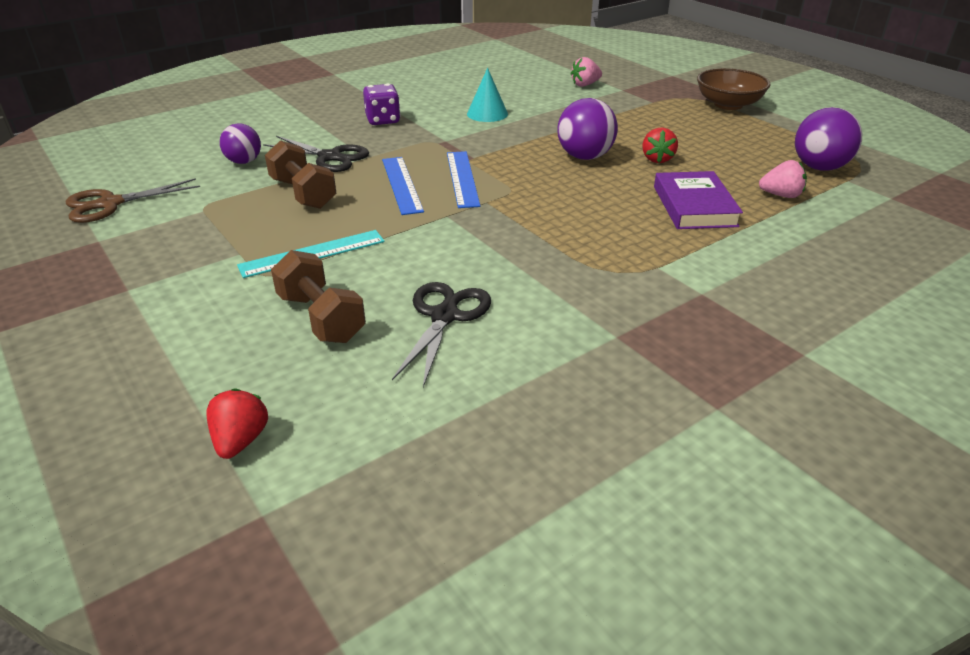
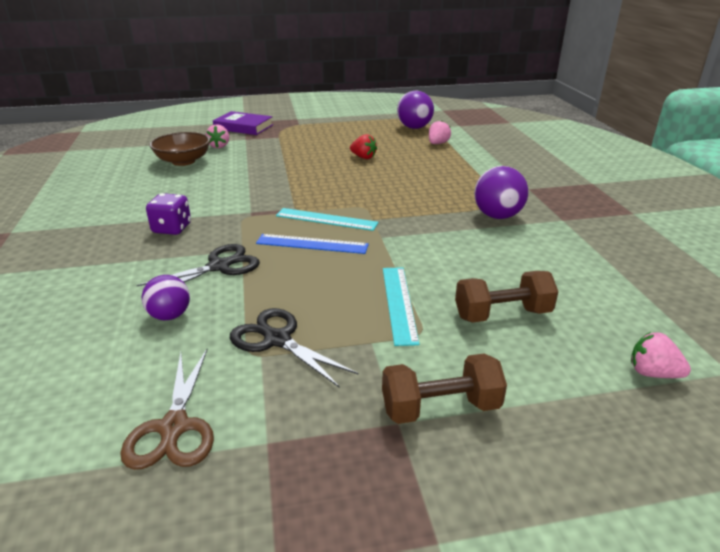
camera: 65 degrees left, 5 degrees down
red strawberry [206,388,268,459] -> pink strawberry [631,332,691,378]
brown dumbbell [265,140,336,209] -> brown dumbbell moved to [382,353,507,424]
black scissors [392,282,491,387] -> black scissors moved to [230,308,358,388]
blue ruler [447,151,480,208] -> turquoise ruler [276,208,379,231]
turquoise cone [467,68,508,122] -> none
purple ball [557,98,618,160] -> purple ball moved to [474,166,528,219]
purple book [654,171,743,229] -> purple book moved to [213,111,273,135]
brown bowl [697,68,771,110] -> brown bowl moved to [150,132,210,166]

